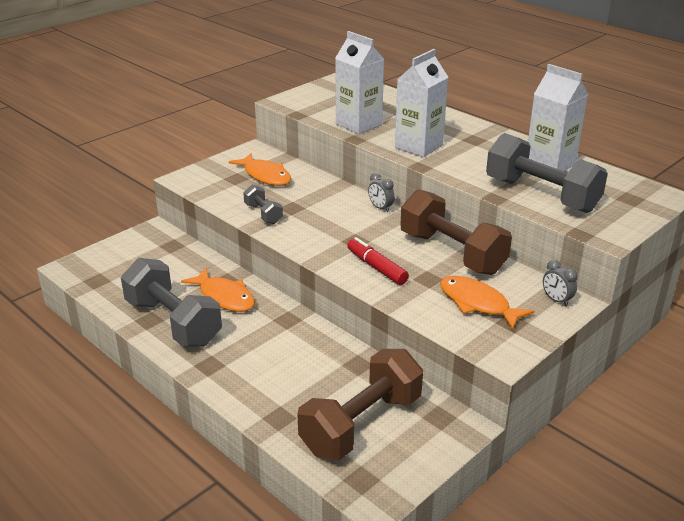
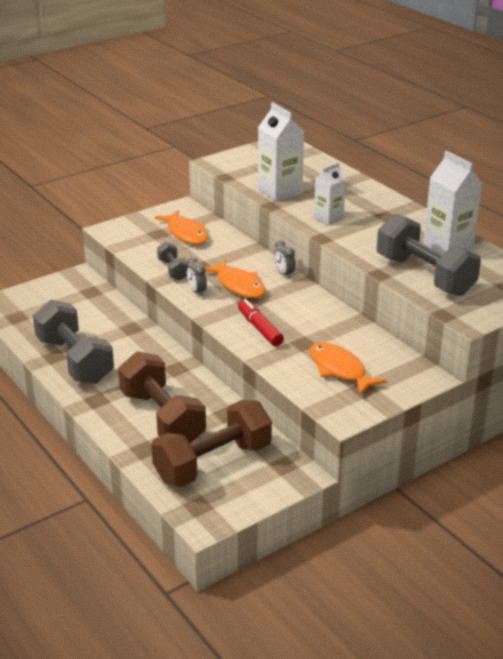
camera: 10 degrees right, 0 degrees up
orange fish [181,267,255,312] -> orange fish moved to [205,259,265,298]
white carton [395,49,448,157] -> white carton [314,162,346,225], size x0.62
brown dumbbell [400,189,512,275] -> brown dumbbell moved to [118,351,206,444]
grey clock [543,260,577,307] -> grey clock moved to [187,257,207,297]

